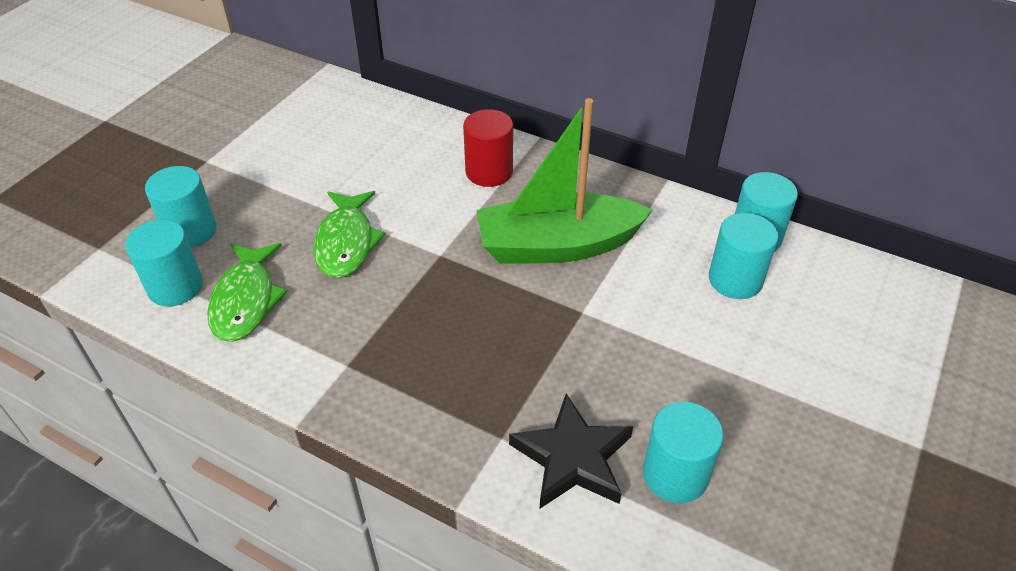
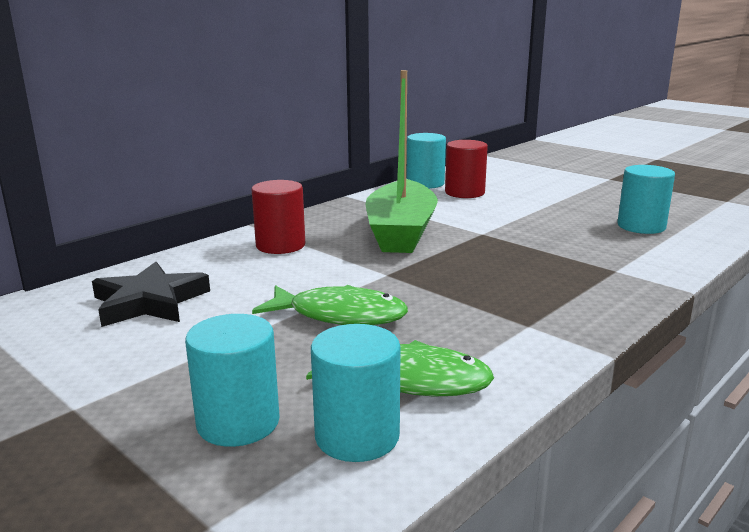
camera: 75 degrees left, 25 degrees down
black star [509,393,633,509] -> black star moved to [92,262,210,327]
turquoise cylinder [709,213,778,299] -> red cylinder [445,140,488,198]

